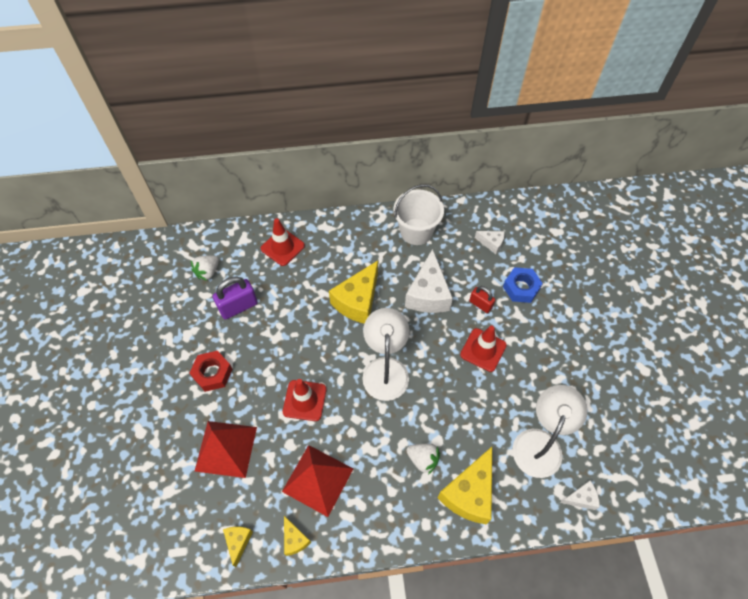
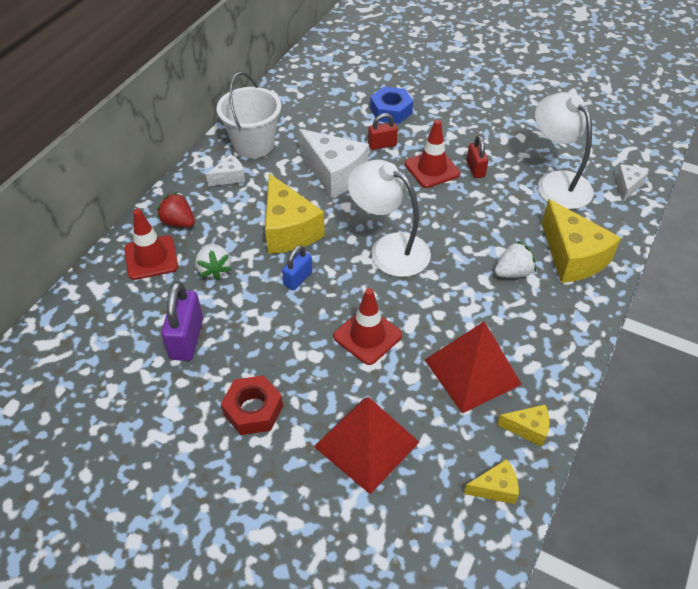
camera: 55 degrees left, 10 degrees down
white strawberry [191,255,219,281] -> white strawberry moved to [195,244,232,281]
yellow cheese [223,527,253,567] -> yellow cheese turned 135 degrees clockwise [464,459,519,504]
white cheese [475,231,505,254] -> white cheese moved to [206,154,245,186]
none -> red strawberry [157,192,195,228]
none -> blue padlock [282,245,312,290]
none -> red padlock [467,135,488,178]

